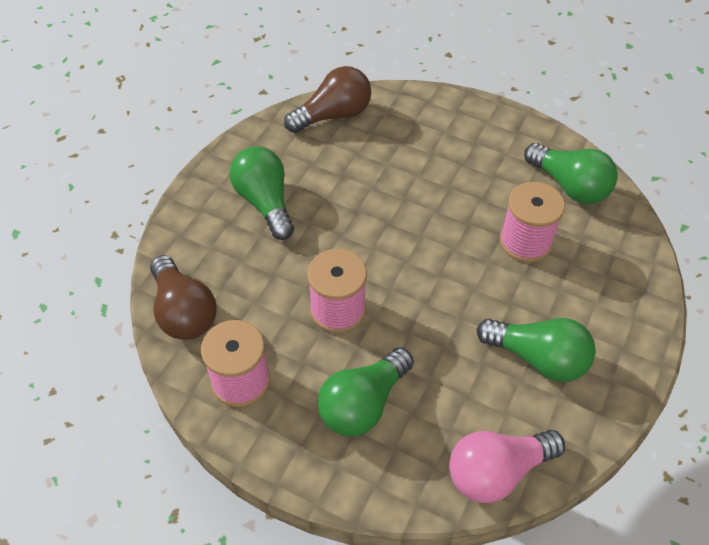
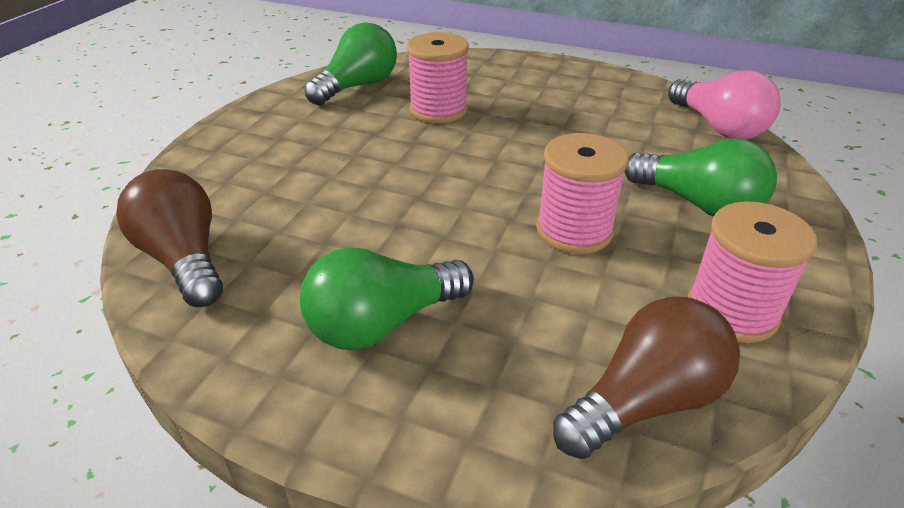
camera: 95 degrees left, 15 degrees down
green light bulb [477,318,596,382] -> none

